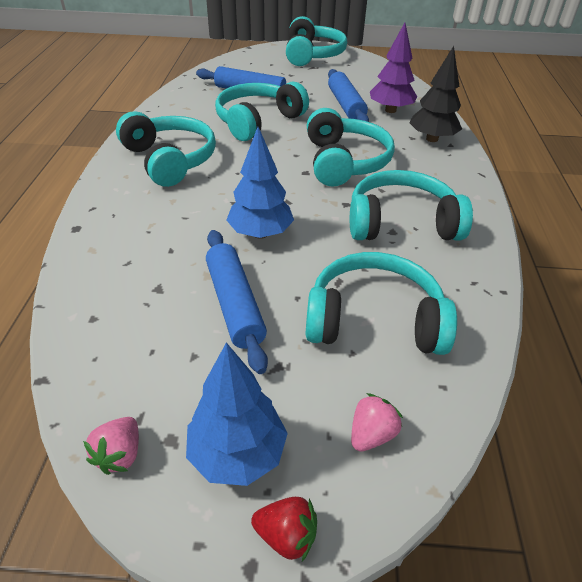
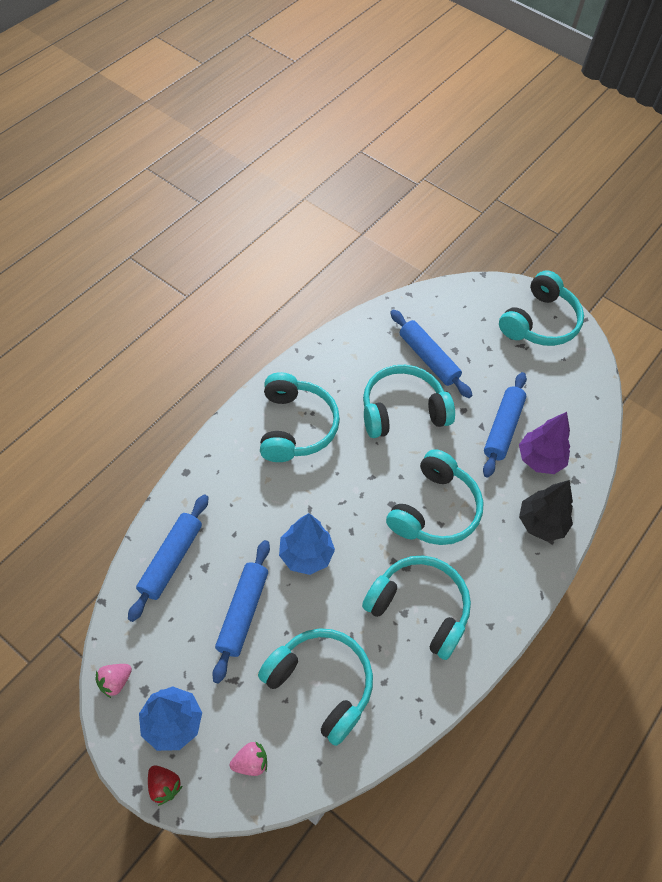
camera: 30 degrees right, 15 degrees up
none -> blue rolling pin [128,494,209,622]

